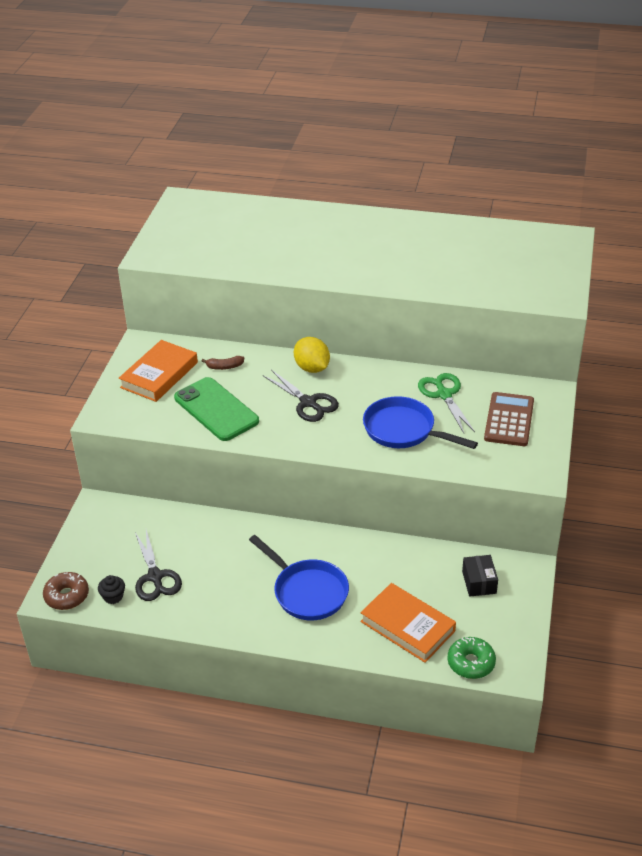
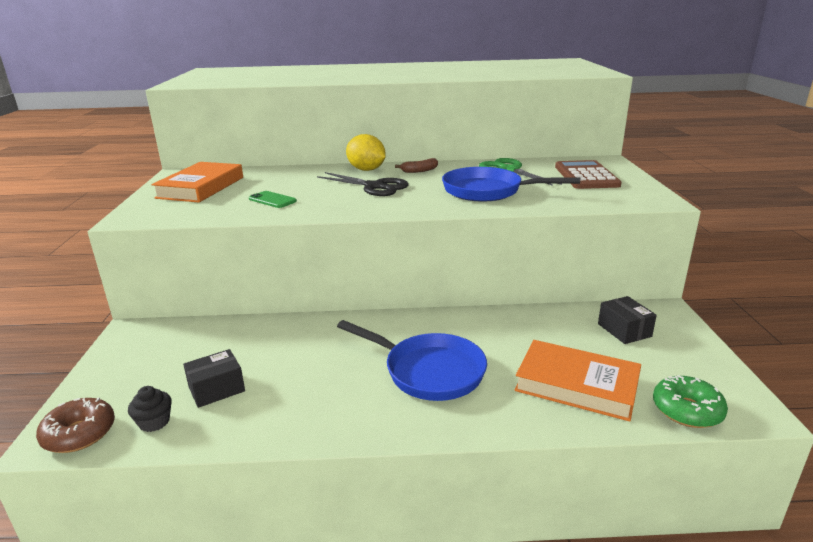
camera: 15 degrees left, 15 degrees down
black scissors [135,530,182,601] -> black box [183,349,245,408]
green phone [174,377,259,441] -> green phone [249,191,297,208], size x0.46
brown banana [202,356,244,370] -> brown banana moved to [395,158,438,173]

